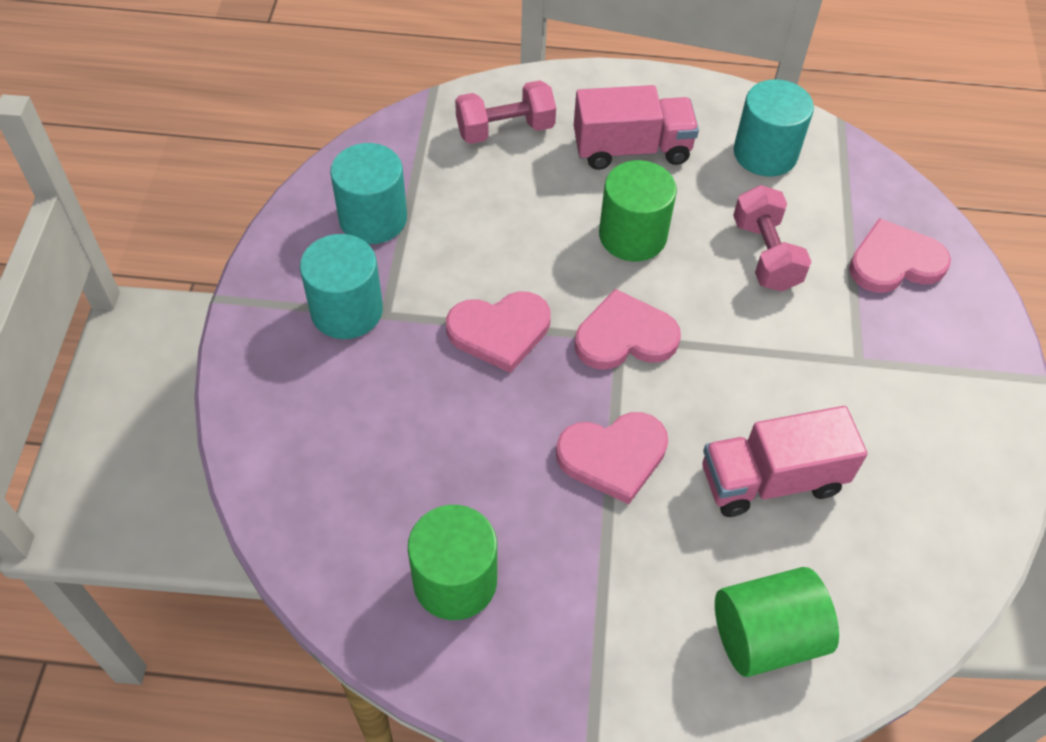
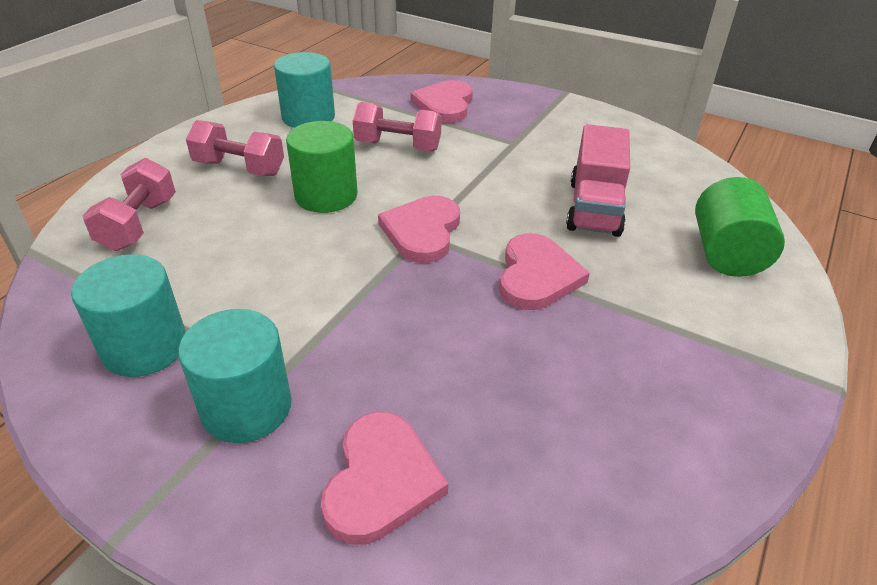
camera: 65 degrees left, 15 degrees down
green cylinder [408,505,497,620] -> none
pink heart [446,292,551,373] -> pink heart moved to [321,412,448,545]
pink truck [574,85,699,170] -> pink dumbbell [186,120,284,176]

